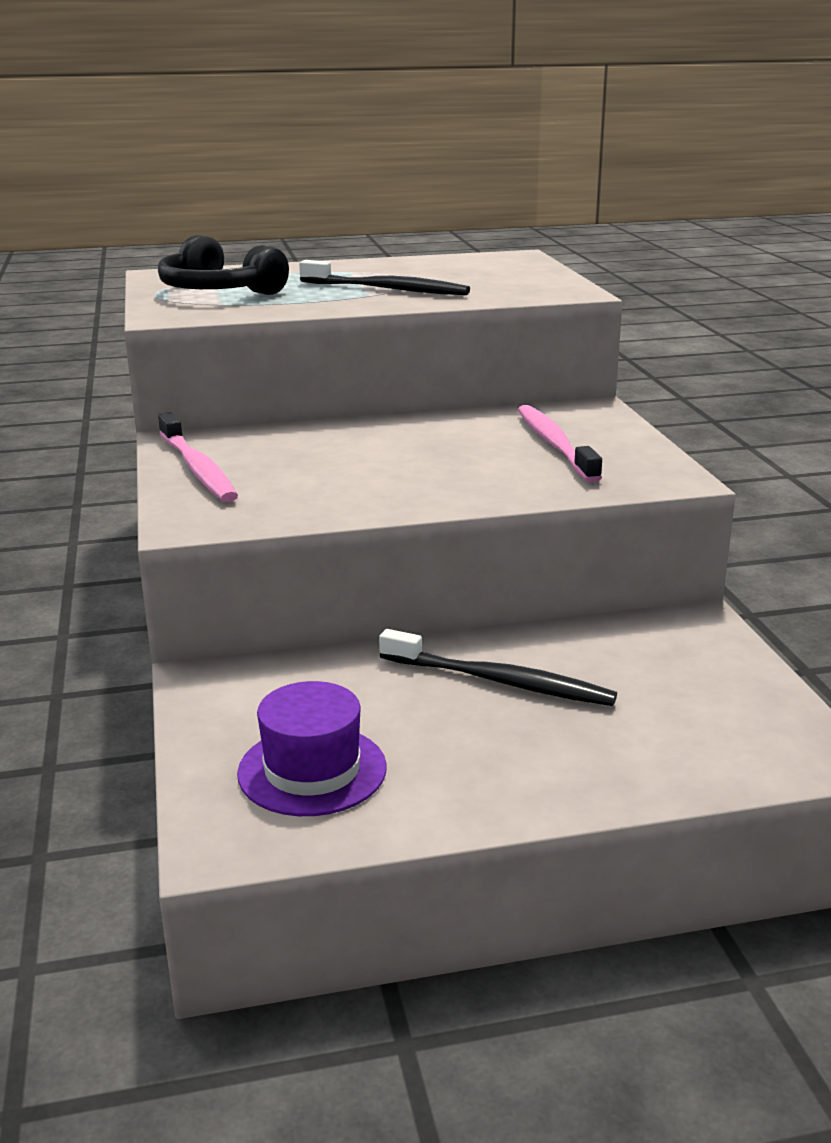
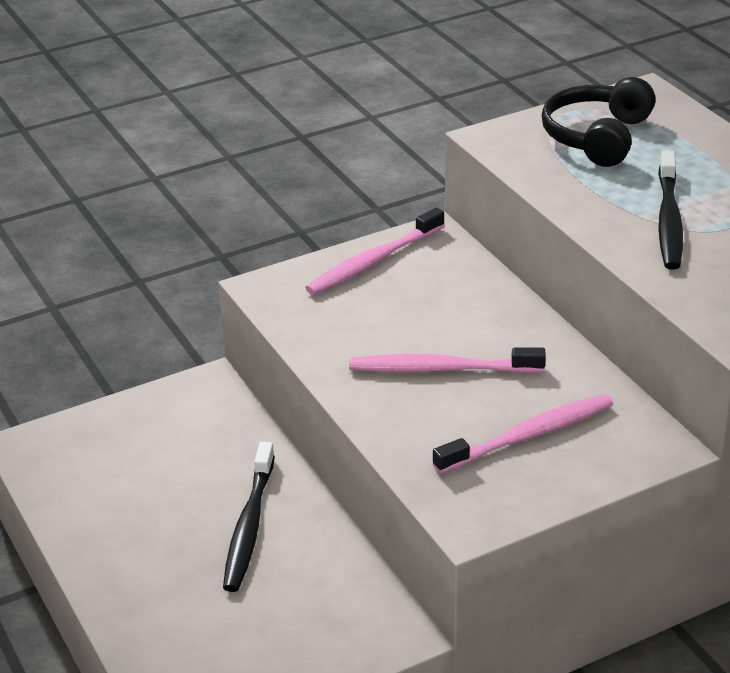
camera: 75 degrees right, 10 degrees up
purple hat [237,681,387,816] -> none
none -> pink toothbrush [349,347,546,373]

